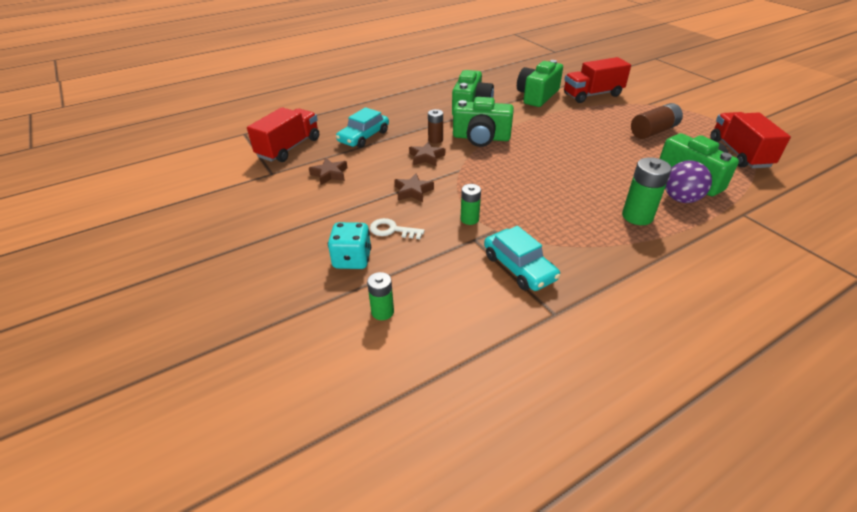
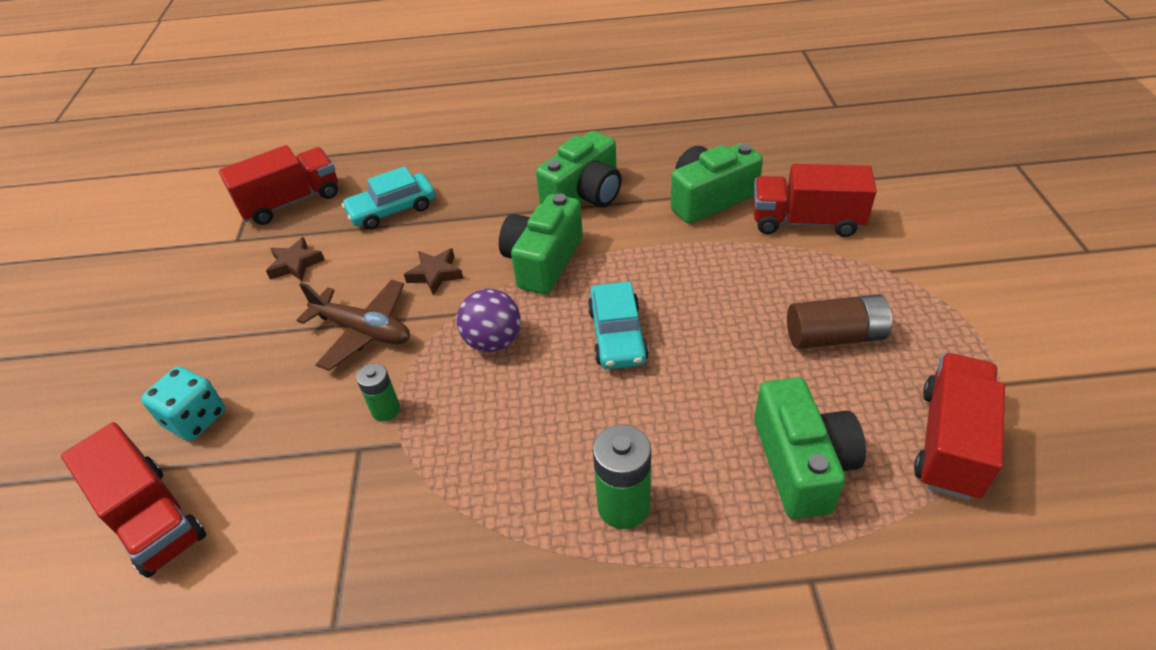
camera: 30 degrees right, 5 degrees up
green battery [367,272,394,320] -> red truck [61,422,206,578]
white key [370,218,425,239] -> none
brown star [394,173,434,202] -> brown plane [297,279,410,371]
brown battery [428,109,443,144] -> none
green camera [453,97,514,147] -> green camera turned 75 degrees clockwise [499,193,583,294]
turquoise car [484,226,560,291] -> turquoise car moved to [588,282,649,369]
purple ball [665,160,712,203] -> purple ball moved to [457,289,521,352]

